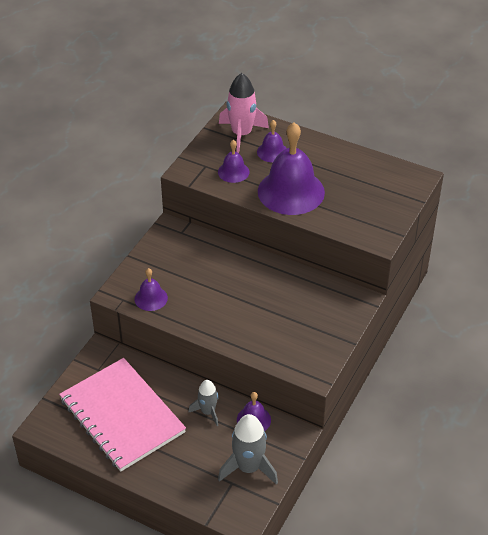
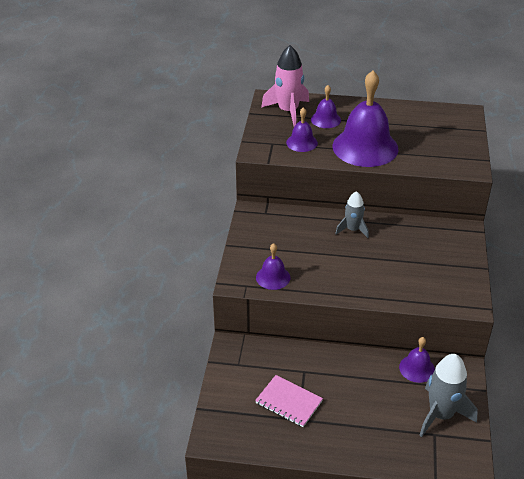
camera: 20 degrees left, 5 degrees down
pink notebook [59,358,186,472] -> pink notebook [255,375,323,427], size x0.47
grey rocket [188,380,219,426] -> grey rocket moved to [335,191,369,238]

